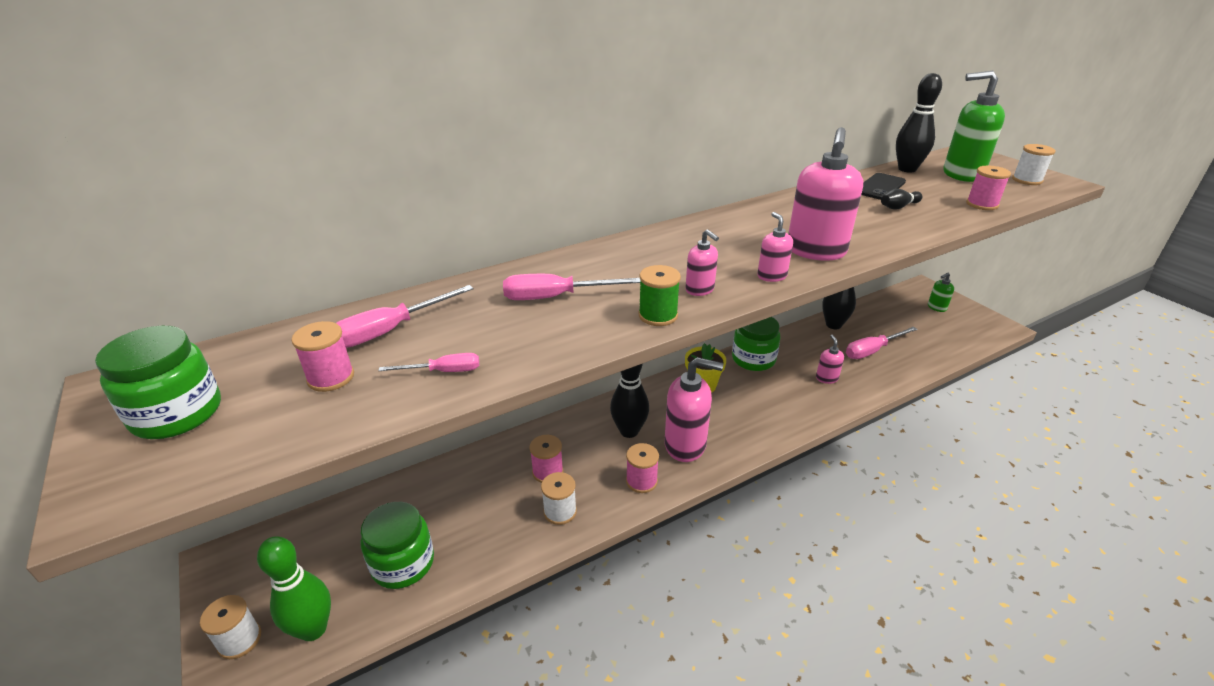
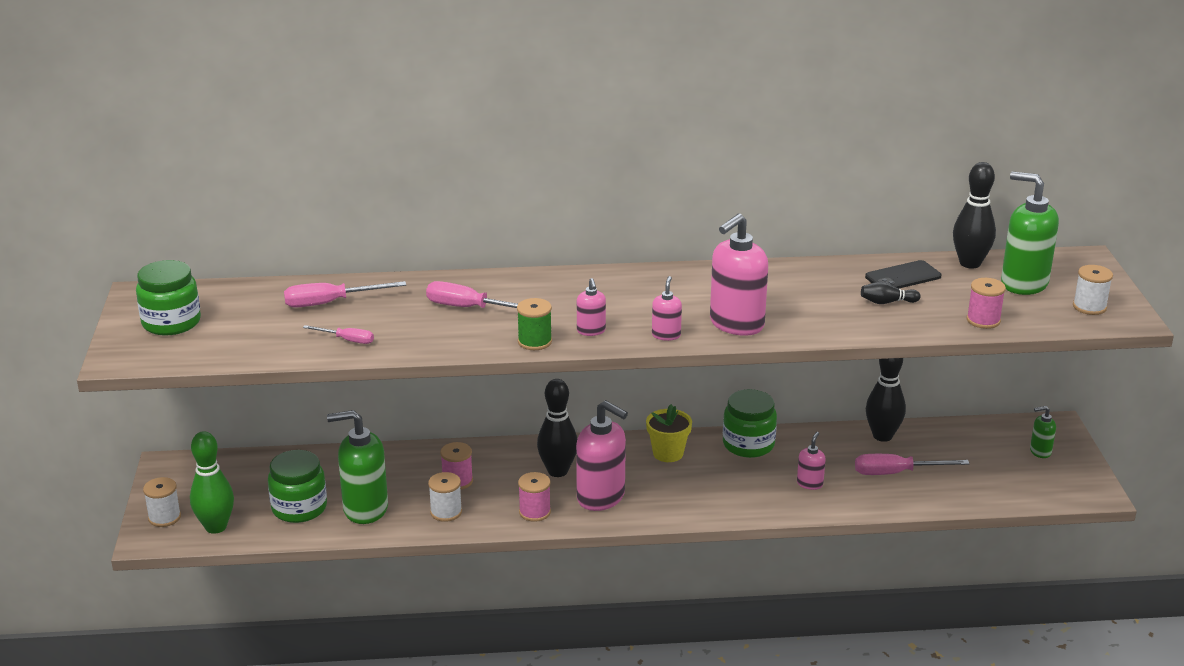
camera: 25 degrees right, 5 degrees down
pink spool [292,321,354,392] -> none
none -> green soap dispenser [327,410,388,524]

